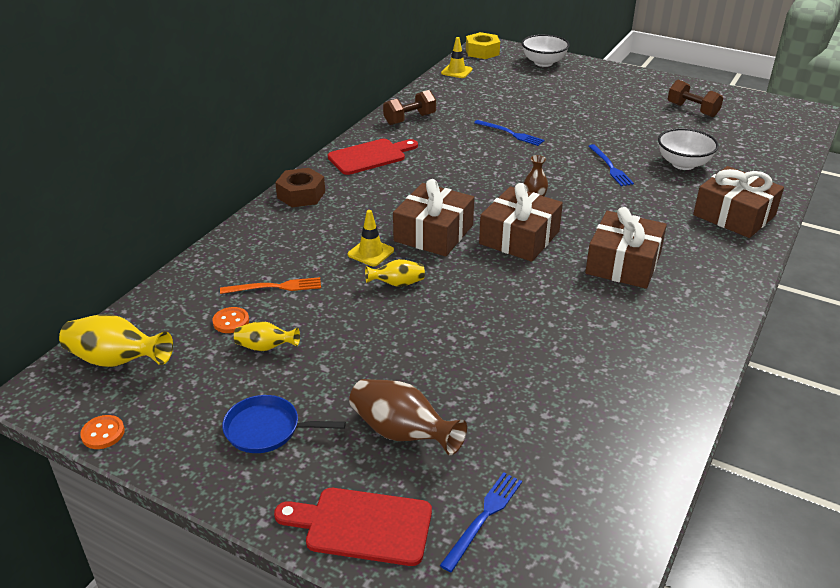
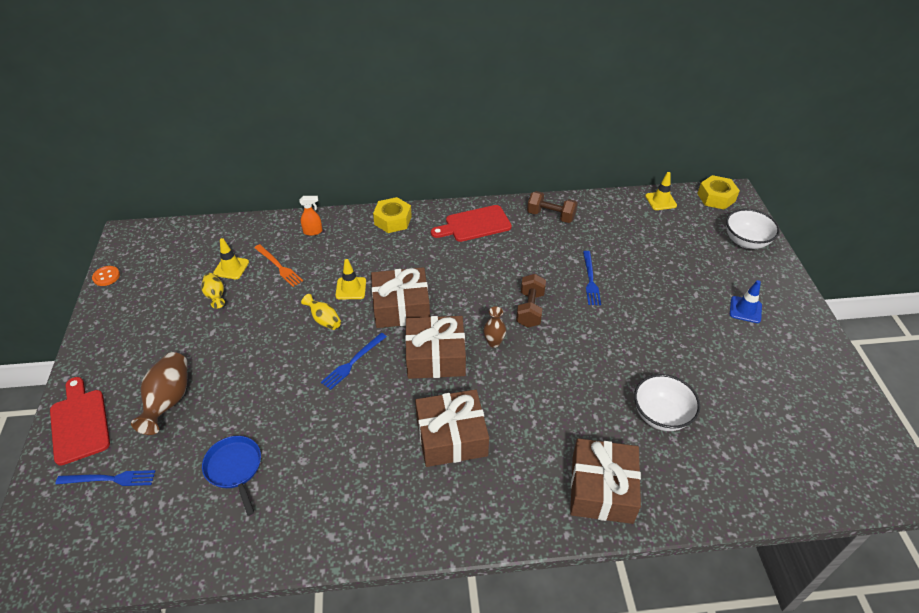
camera: 55 degrees right, 10 degrees up
yellow vase [59,314,173,367] -> none
orange button [213,307,249,333] -> yellow traffic cone [213,238,249,279]
blue pan [222,395,346,453] -> blue pan moved to [202,436,261,516]
brown nut [275,168,325,207] -> yellow nut [373,197,412,233]
red cutting board [328,139,418,175] -> red cutting board turned 135 degrees clockwise [431,205,512,242]
blue fork [588,144,634,186] -> blue fork moved to [321,333,387,390]
brown dumbbell [668,80,723,117] -> brown dumbbell moved to [516,274,546,327]
none -> orange spray bottle [300,196,322,236]
none -> blue traffic cone [730,280,762,323]

